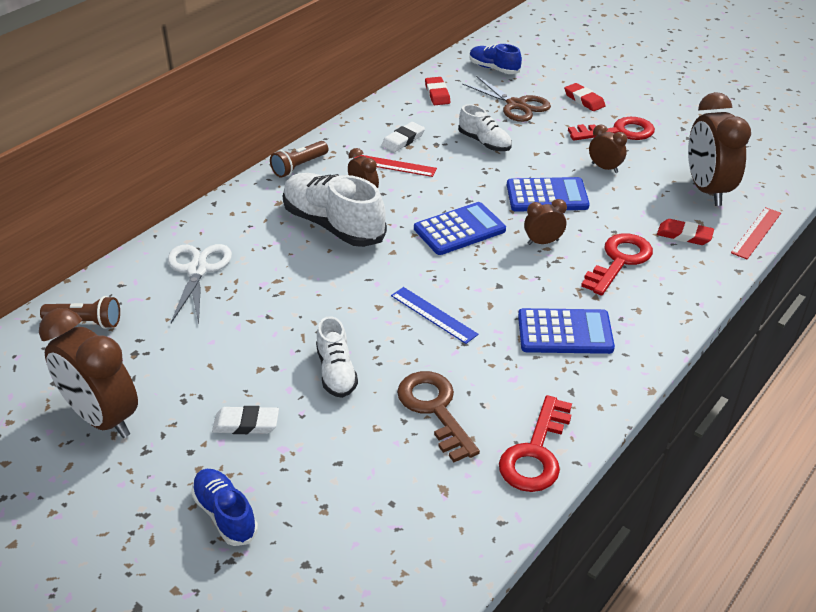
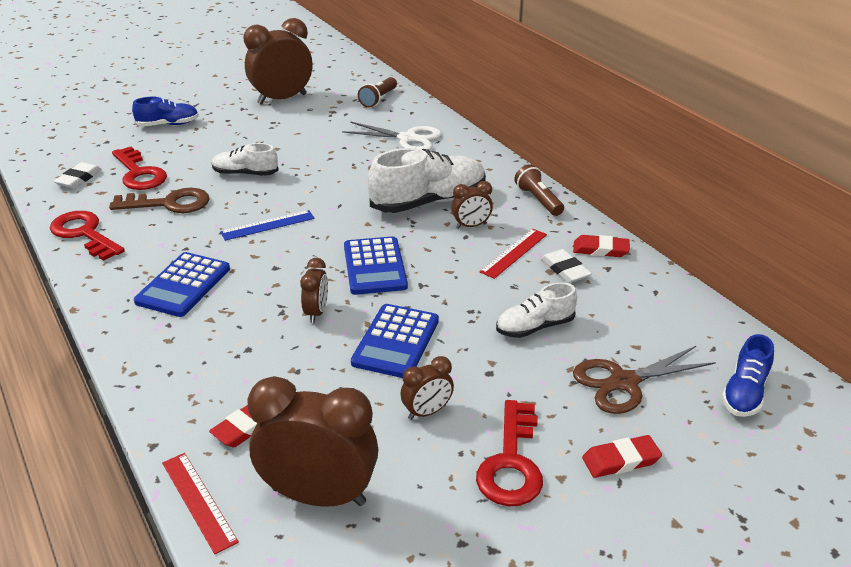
camera: 110 degrees right, 5 degrees down
white eraser [212,406,279,434] -> white eraser moved to [54,162,102,189]
red eraser [425,77,450,105] -> red eraser moved to [573,235,630,257]
blue shoe [469,44,522,74] -> blue shoe turned 150 degrees clockwise [722,334,774,417]
red key [581,233,653,295] -> red key moved to [112,147,167,190]

